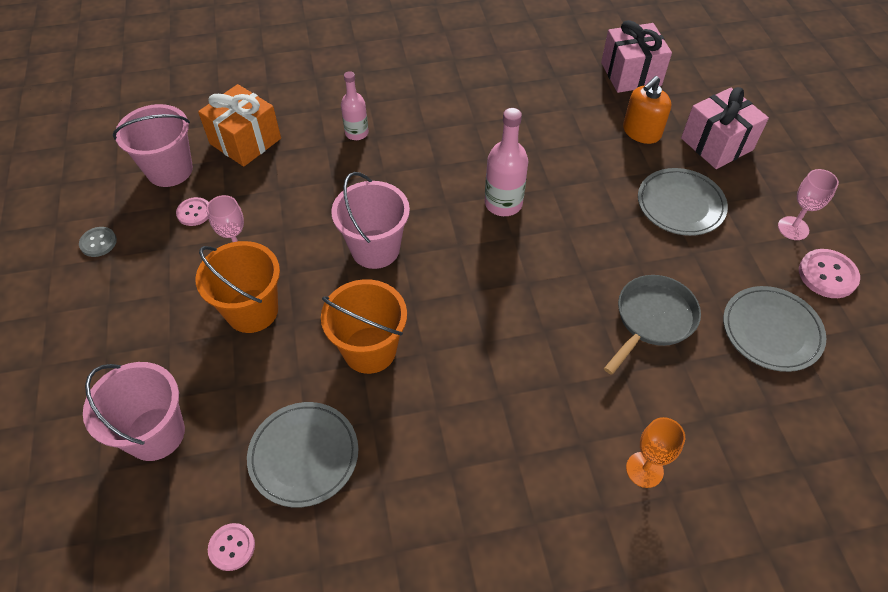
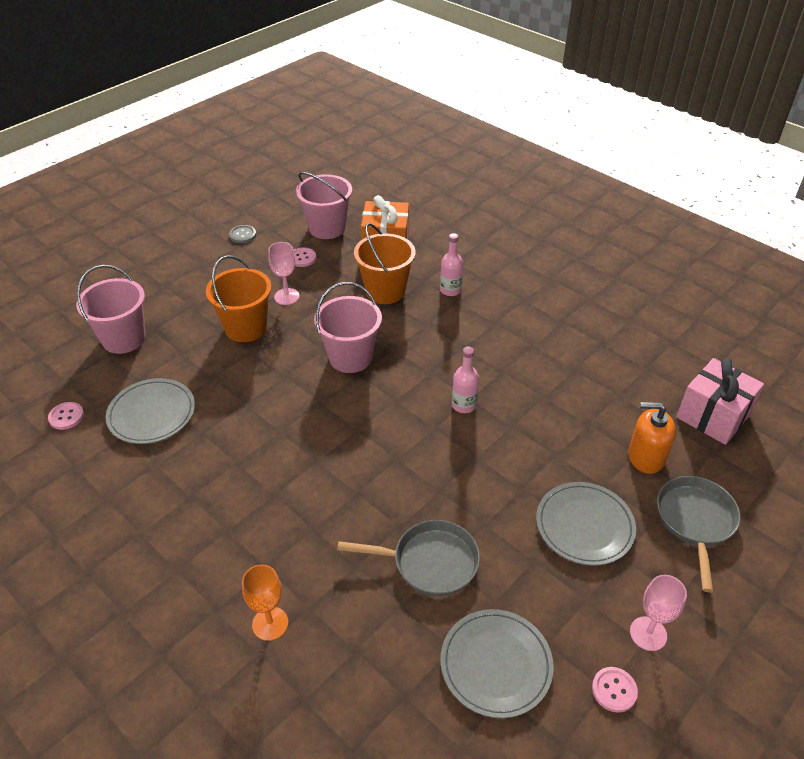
camera: 55 degrees right, 10 degrees down
orange bucket [321,279,407,374] -> orange bucket moved to [354,223,416,304]
pink bottle [485,108,528,216] -> pink bottle [452,347,479,413], size x0.66
pink gift [681,87,769,169] -> grey pan [657,476,741,592]
pink button [799,249,860,298] -> pink button [592,667,638,713], size x0.64

